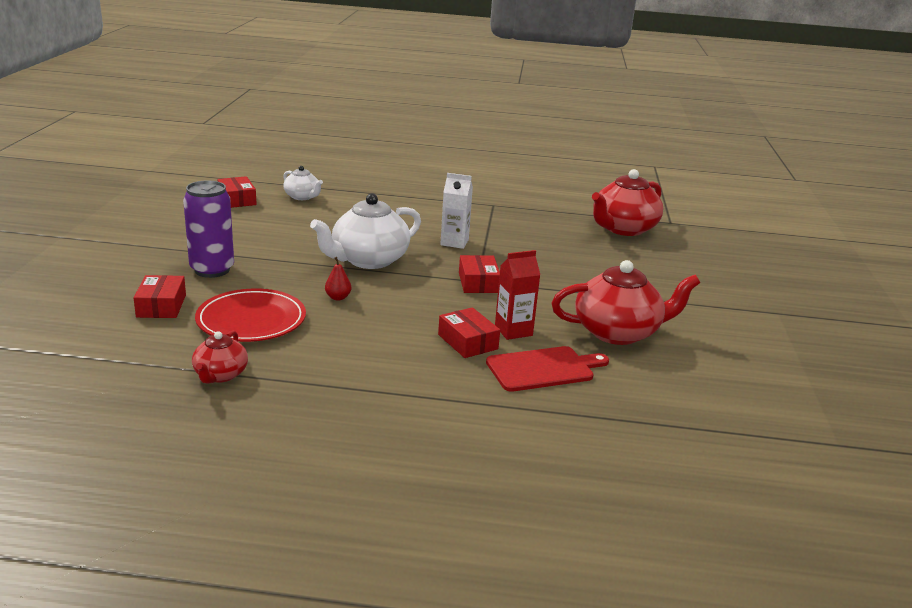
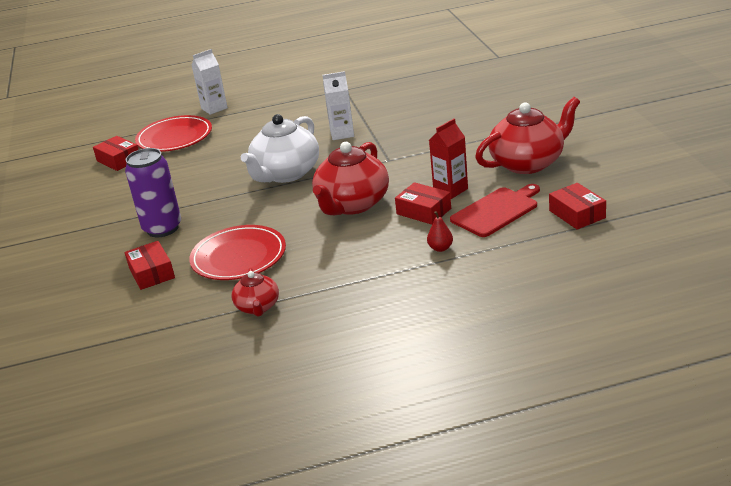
camera: 15 degrees left, 5 degrees up
white teapot [283,166,323,200] -> red plate [135,115,212,152]
red pear [325,257,351,300] -> red pear moved to [427,211,453,252]
red box [459,255,500,293] -> red box moved to [549,183,606,230]
red teapot [592,169,663,236] -> red teapot moved to [312,142,389,215]
none -> white carton [191,49,228,115]

